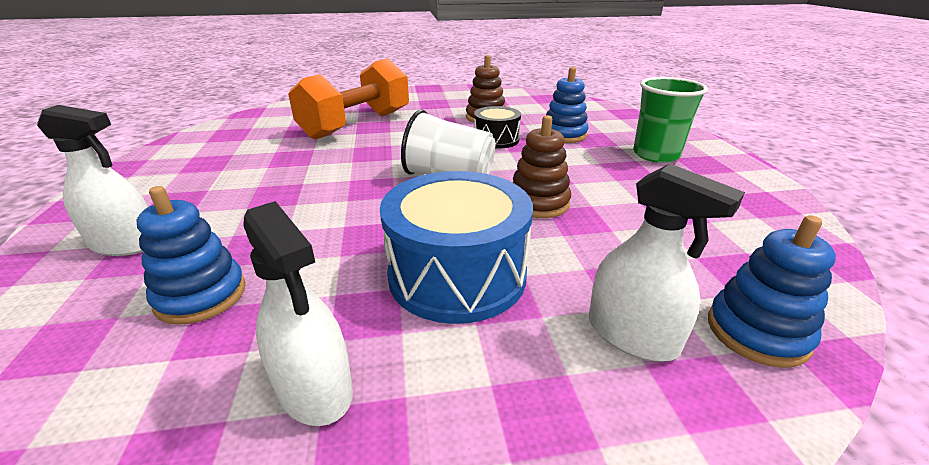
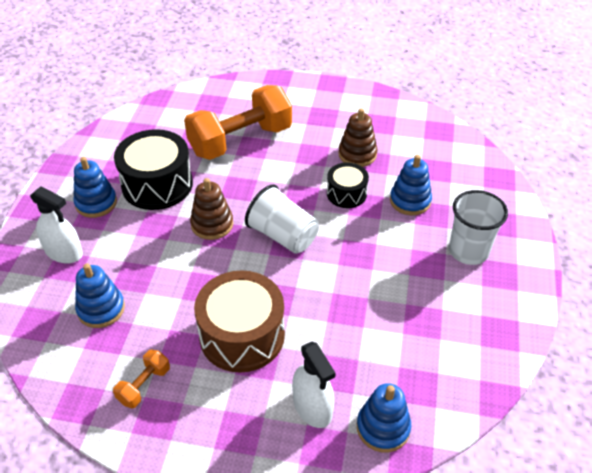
camera: 20 degrees right, 15 degrees up
white spray bottle [243,201,353,426] -> orange dumbbell [113,350,170,408]
blue drum [380,171,533,324] -> brown drum [194,270,285,373]
brown stacking toy [512,115,571,218] -> brown stacking toy moved to [190,178,233,240]
green cup [633,77,708,163] -> white cup [449,190,508,265]
none -> blue stacking toy [73,157,117,218]
none -> black drum [114,129,193,210]

